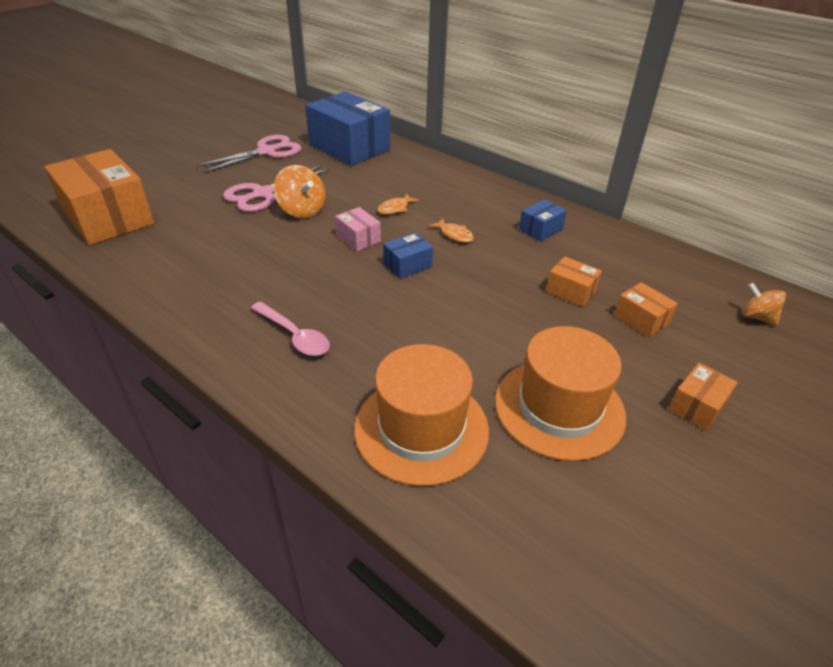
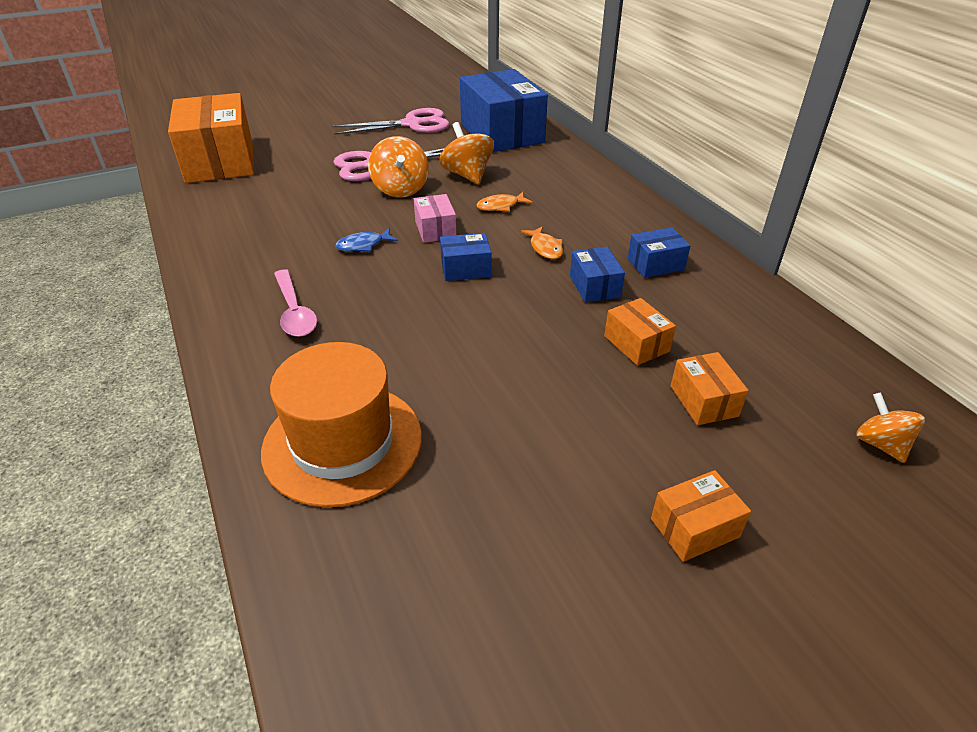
camera: 25 degrees right, 0 degrees up
orange hat [495,326,626,461] -> none
none -> blue fish [336,228,398,251]
none -> orange spinning top [439,122,494,184]
none -> blue box [570,247,625,303]

